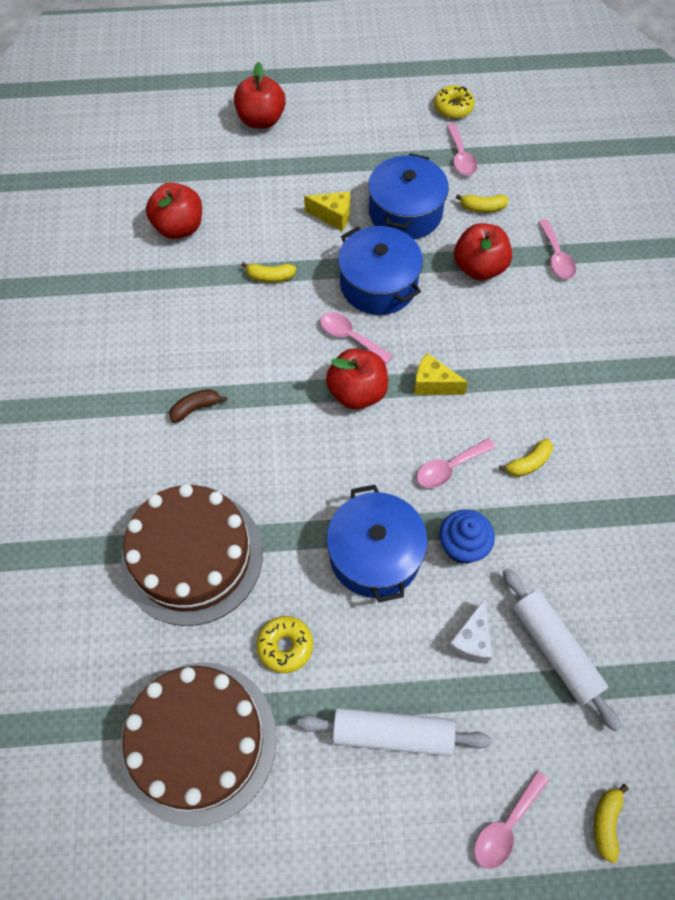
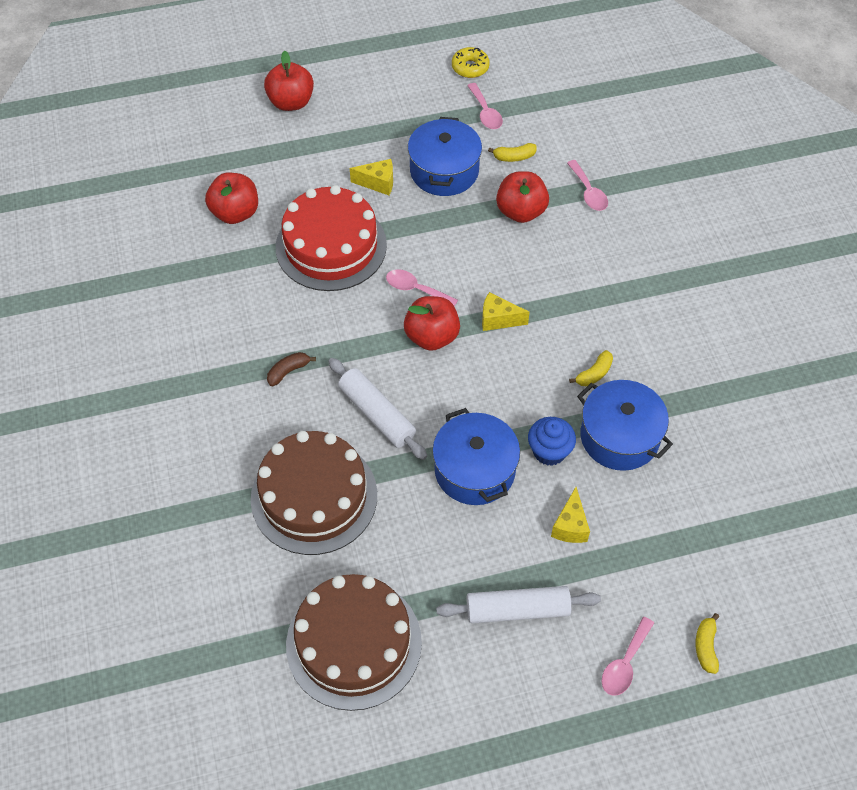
camera: 10 degrees left, 5 degrees down
yellow banana [241,262,296,283] -> red cake [276,185,387,291]
yellow donut [256,616,313,673] -> none
blue pot [338,226,423,315] -> blue pot moved to [577,380,673,471]
pink spoon [416,438,495,488] -> none
white cheese [447,598,492,663] -> yellow cheese [551,487,590,543]
white rolling pin [503,568,621,731] -> white rolling pin moved to [328,358,427,460]

